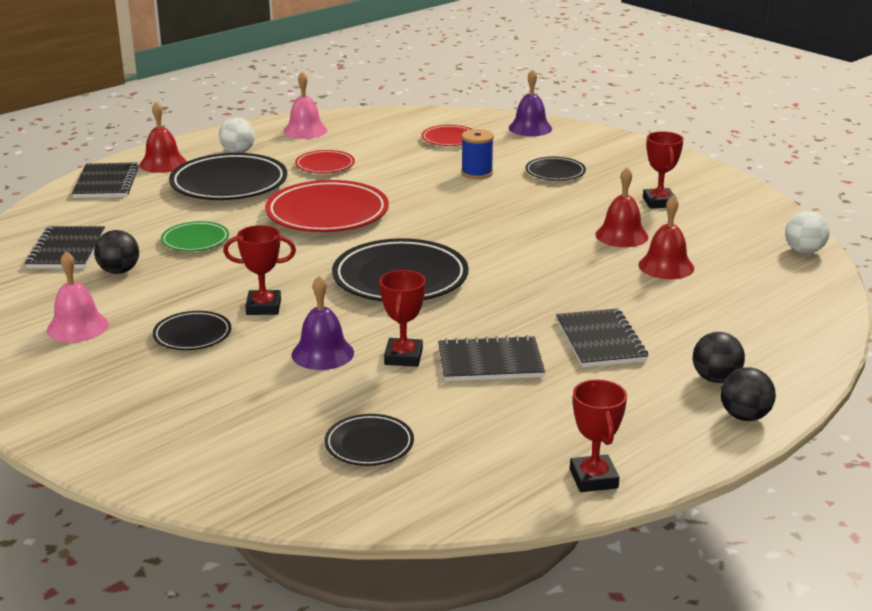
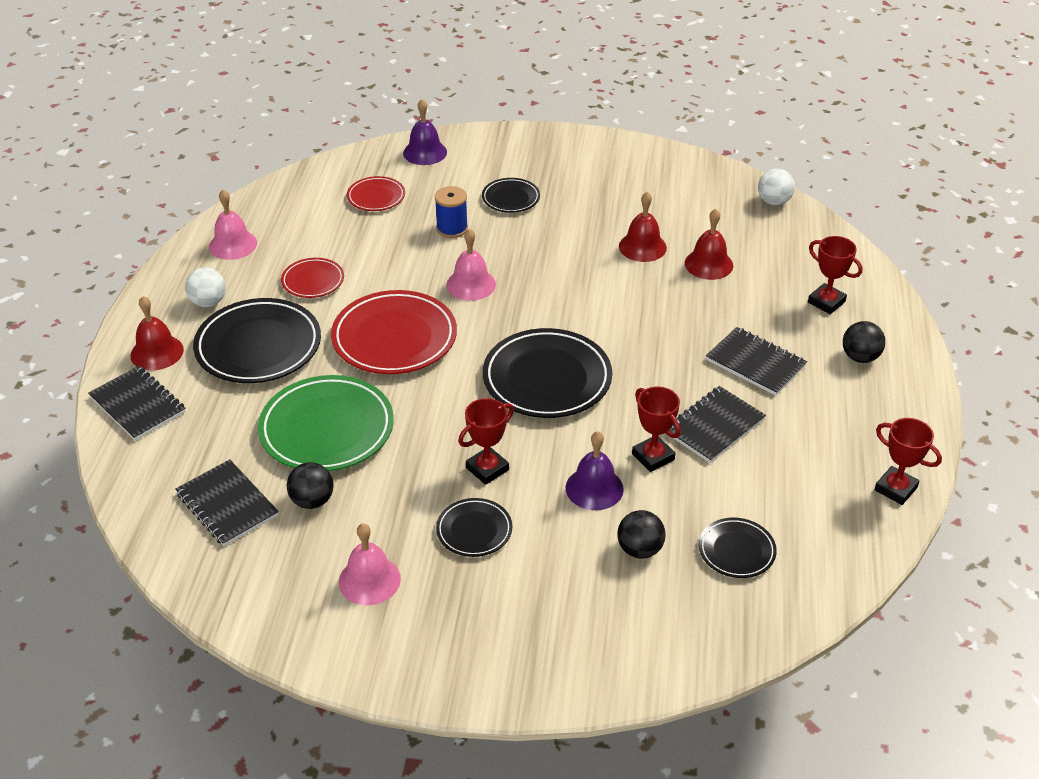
camera: 40 degrees left, 15 degrees up
green plate [161,221,229,251] -> green plate [258,375,394,471], size x1.90
red trophy [643,131,684,209] -> red trophy moved to [808,236,862,314]
black ball [721,367,776,421] -> black ball moved to [617,510,666,558]
none -> pink bell [446,229,496,301]

